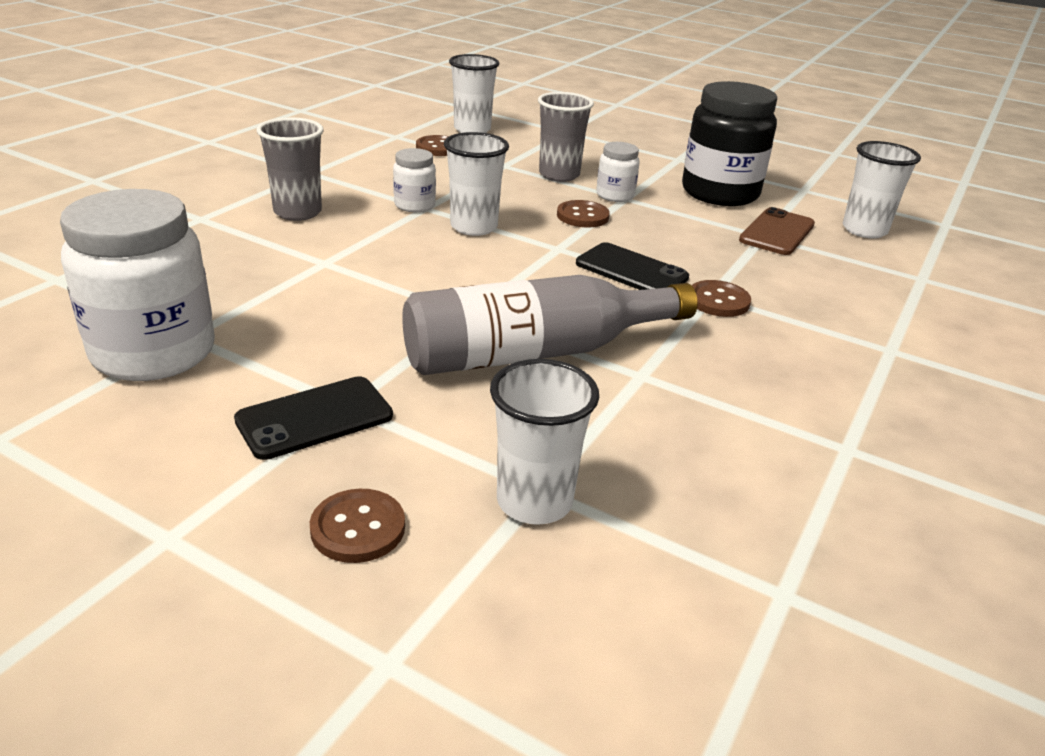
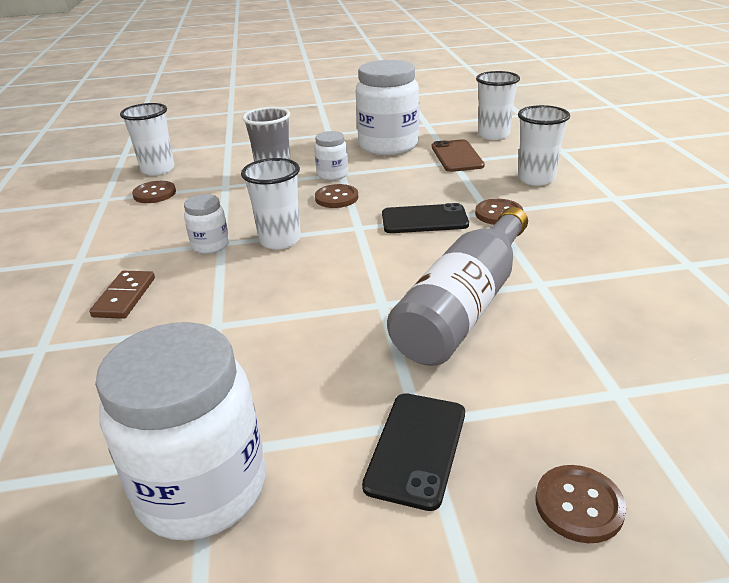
camera: 35 degrees left, 0 degrees up
grey cup [257,117,324,221] -> brown domino [90,271,155,319]
white cup [490,359,599,525] -> white cup moved to [518,105,570,186]
black jar [682,81,777,206] -> white jar [356,60,419,155]

